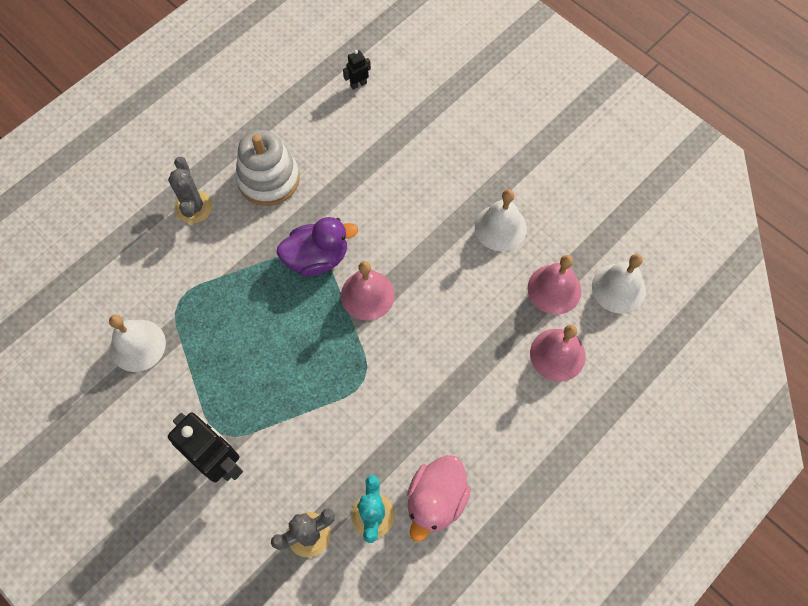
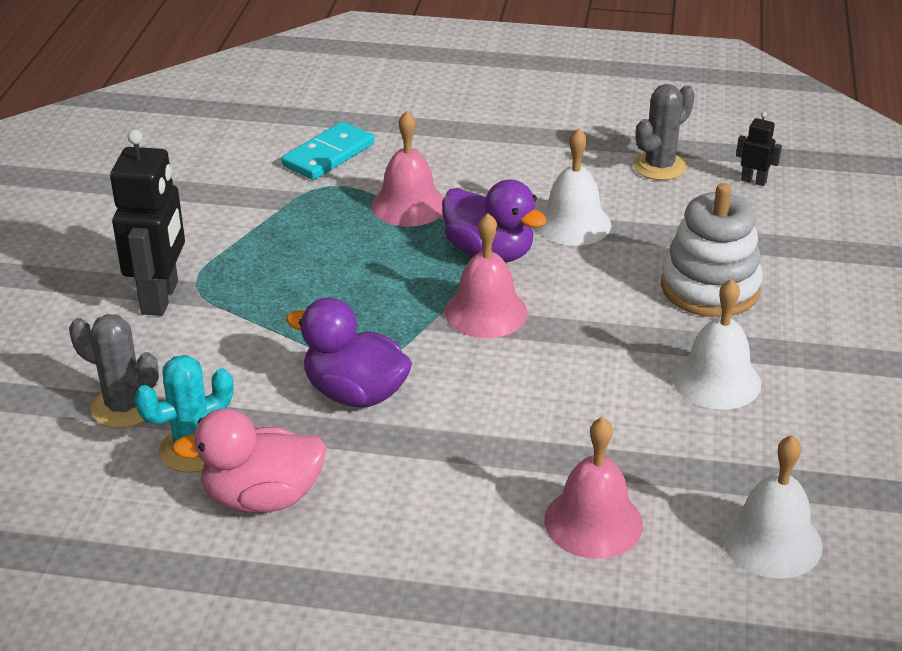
camera: 55 degrees right, 30 degrees down
white bell [109,315,166,372] -> white bell moved to [536,128,611,246]
grey cactus [168,157,213,224] -> grey cactus moved to [633,84,695,180]
white stacking toy [235,130,300,206] -> white stacking toy moved to [661,183,763,317]
pink bell [527,255,581,315] -> pink bell moved to [371,111,444,227]
none -> turquoise domino [281,121,374,180]
none -> purple duck [286,298,412,408]

